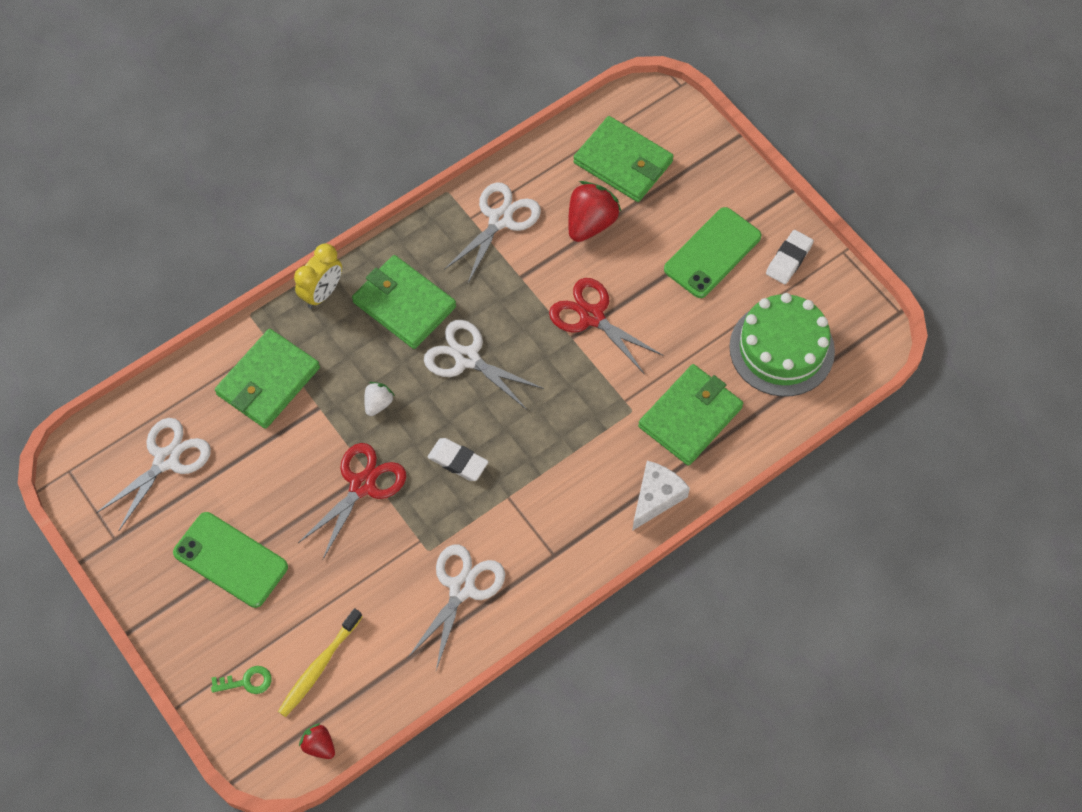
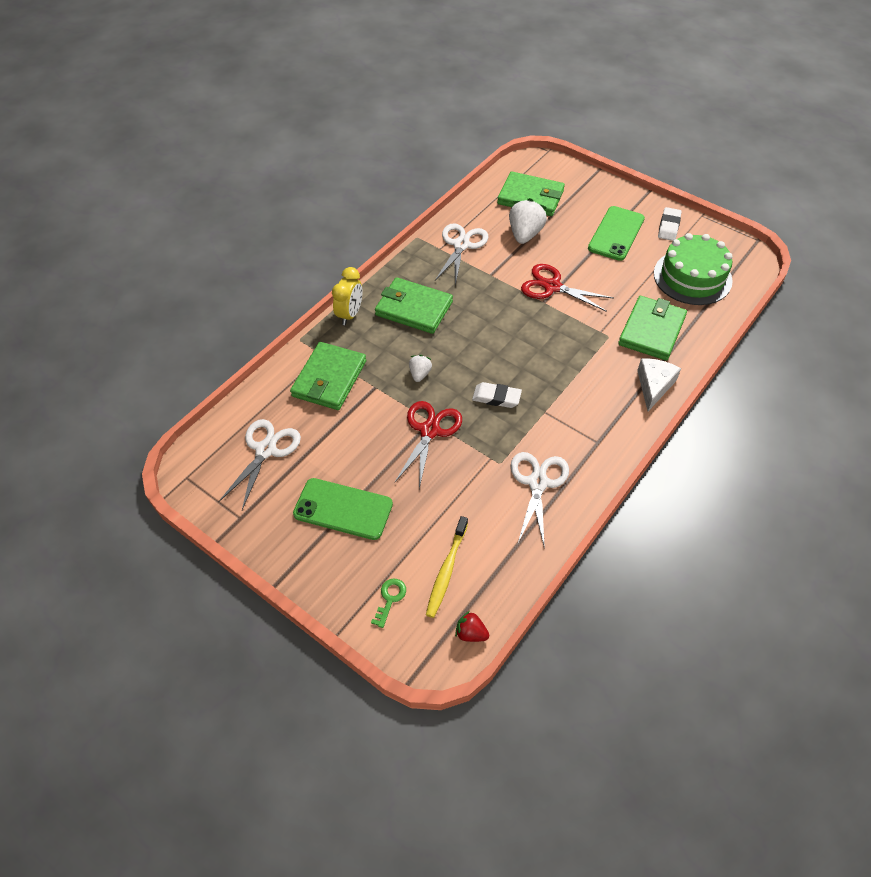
camera: 15 degrees left, 10 degrees down
green key [211,666,272,694] -> green key turned 45 degrees counterclockwise [371,578,406,628]
white scissors [424,320,544,410] -> none
red strawberry [568,181,622,242] -> white strawberry [509,198,547,244]

